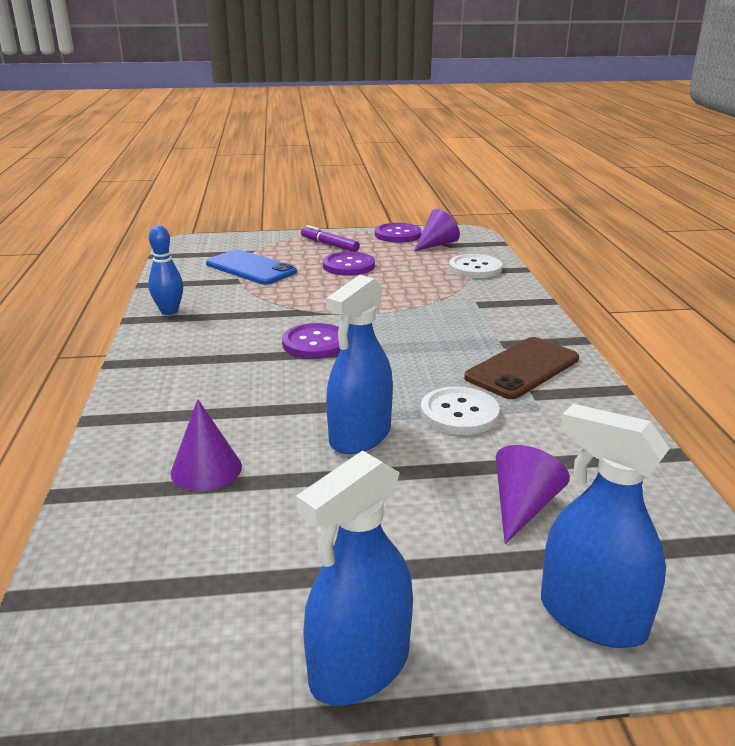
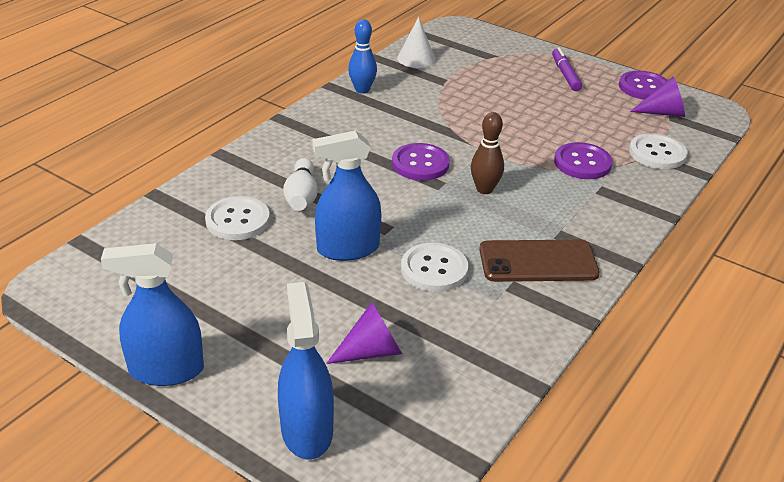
camera: 40 degrees right, 10 degrees up
purple cone [171,399,242,491] -> white button [205,196,270,240]
blue phone [206,249,297,285] -> none
purple button [323,252,375,276] -> purple button moved to [554,142,613,179]
none -> white bowling pin [283,158,318,211]
none -> white cone [397,17,435,68]
none -> brown bowling pin [471,112,504,194]

